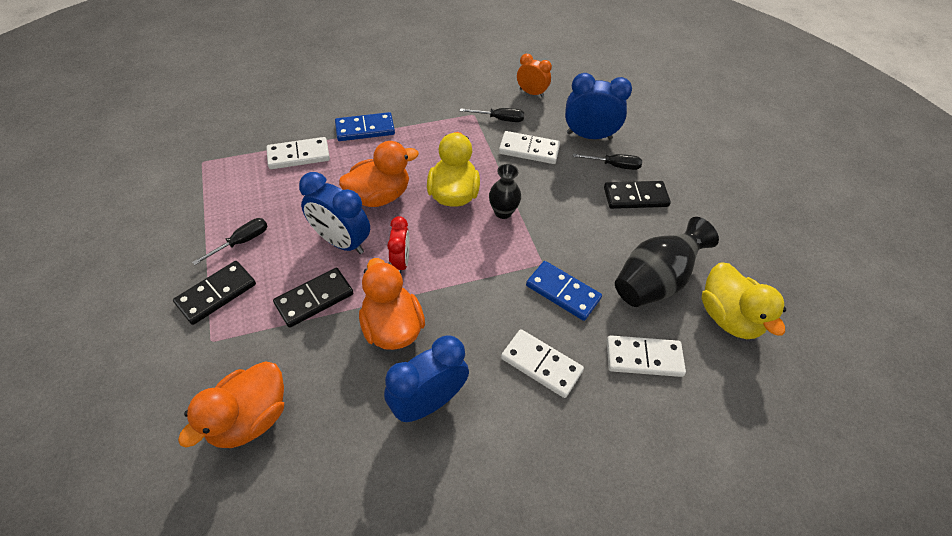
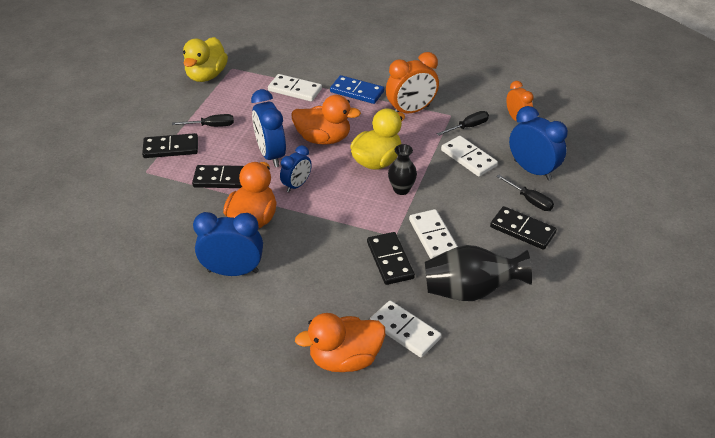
camera: 40 degrees right, 10 degrees down
orange duck [178,362,284,448] -> orange duck moved to [295,313,385,372]
red clock [387,216,410,273] -> blue clock [280,145,312,192]
black screwdriver [460,108,524,122] -> black screwdriver turned 75 degrees counterclockwise [437,111,489,136]
white domino [501,329,584,398] -> white domino moved to [409,209,458,259]
blue domino [526,261,602,321] -> black domino [367,232,415,285]
yellow duck [702,262,786,339] -> yellow duck moved to [183,37,228,82]
none -> orange clock [386,52,439,113]

